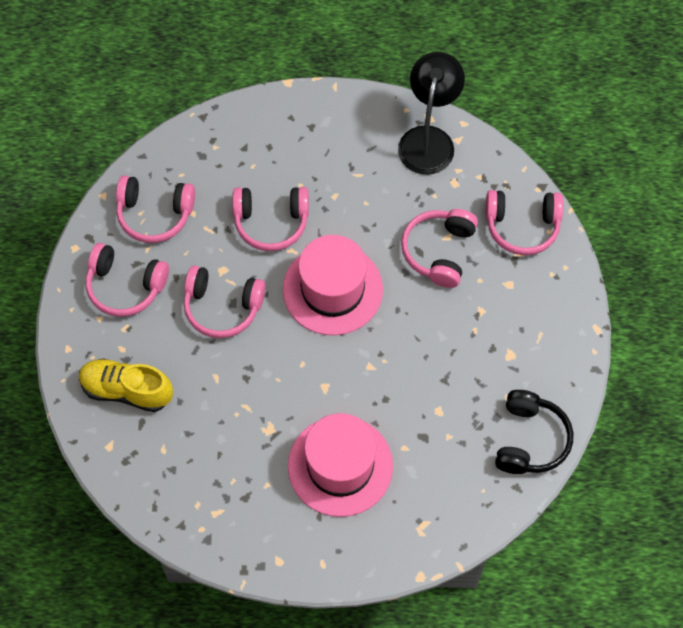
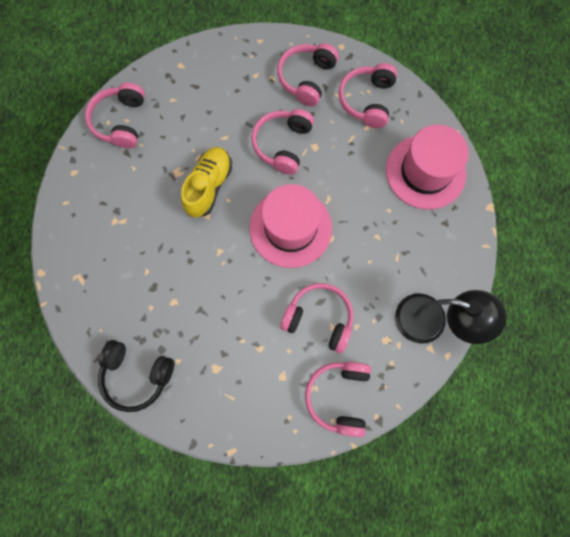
camera: 95 degrees right, 10 degrees up
yellow shoe [79,358,173,412] -> yellow shoe moved to [181,147,232,218]
pink headphones [232,187,309,251] -> pink headphones moved to [85,83,145,148]
pink hat [288,413,393,517] -> pink hat moved to [386,125,469,209]

